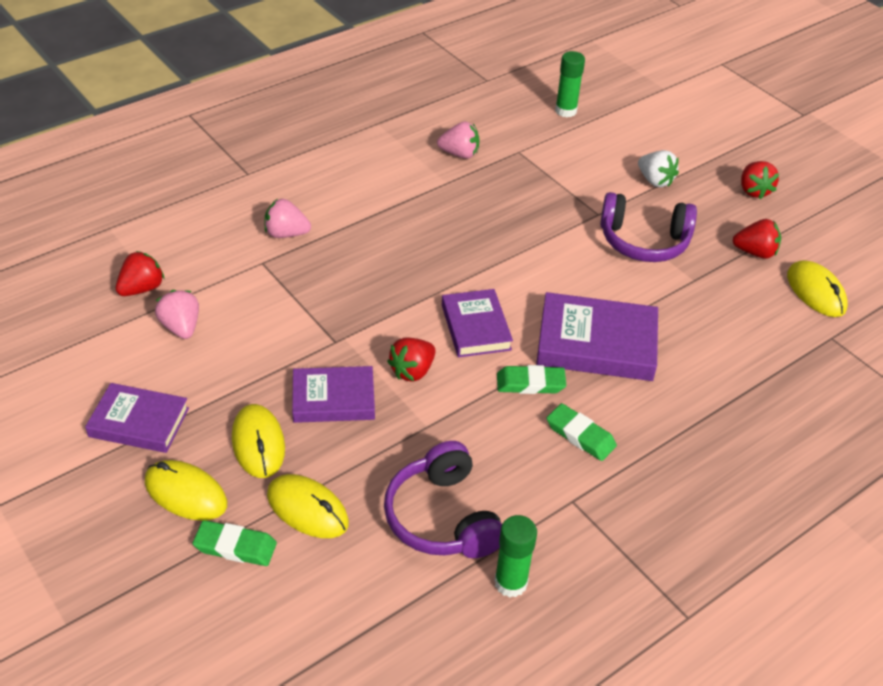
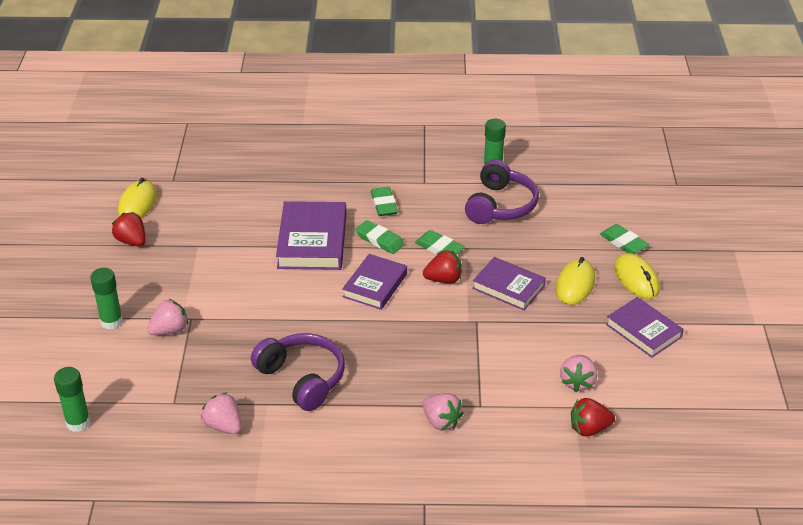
camera: 140 degrees left, 5 degrees down
yellow mouse [267,474,349,538] -> none
purple book [536,292,658,381] -> purple book turned 45 degrees clockwise [276,201,347,270]
purple headphones [600,192,697,262] -> purple headphones moved to [251,333,345,411]
white strawberry [638,150,679,187] -> green glue stick [90,268,123,329]
red strawberry [741,161,779,199] -> none
none -> pink strawberry [147,299,188,335]
none -> green eraser [415,230,465,255]

